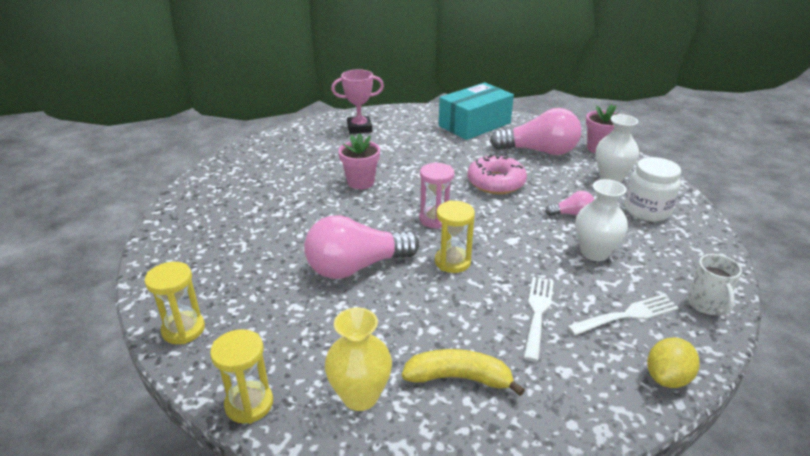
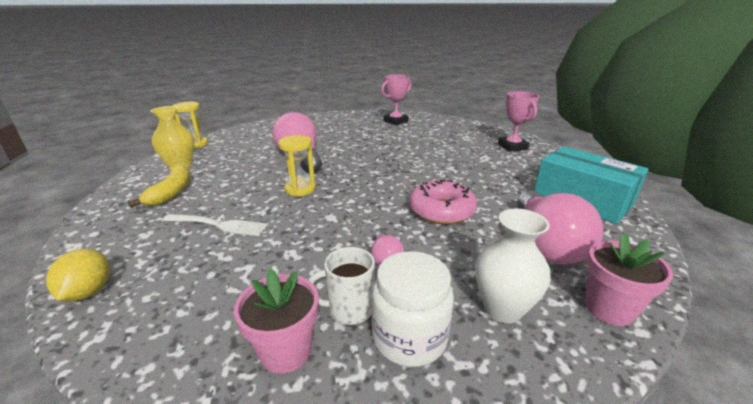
camera: 85 degrees right, 5 degrees down
yellow hourglass [144,262,205,344] -> none
pink flower pot [338,133,380,189] -> pink flower pot moved to [234,269,319,374]
pink hourglass [419,163,454,229] -> none
white fork [567,294,679,336] -> none
white vase [575,179,628,261] -> none
yellow lemon [647,337,699,388] -> yellow lemon turned 45 degrees clockwise [46,249,110,301]
white mug [687,254,742,316] -> white mug moved to [308,247,375,325]
none -> pink trophy [381,74,412,125]

